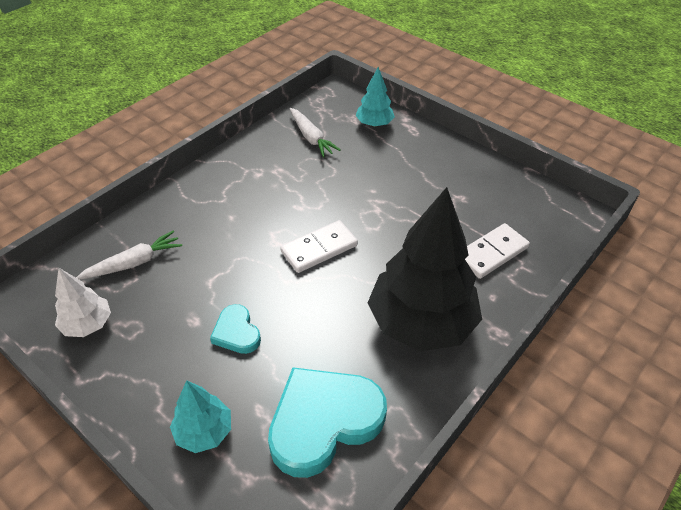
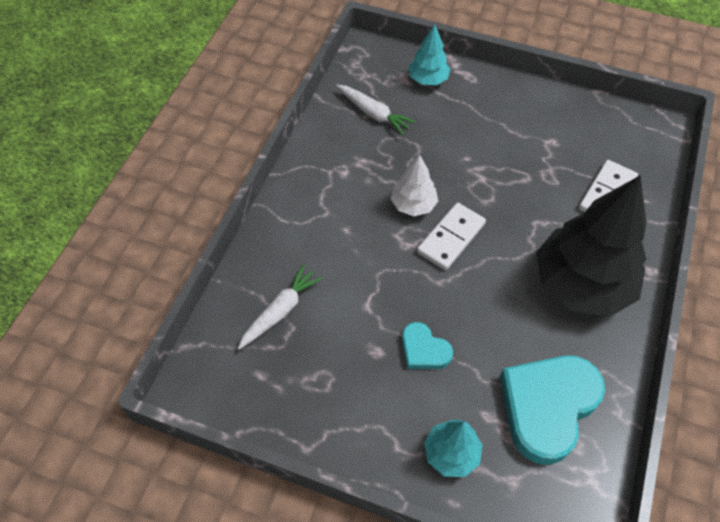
camera: 20 degrees left, 10 degrees up
white tree [55,268,111,337] -> white tree moved to [391,154,438,216]

